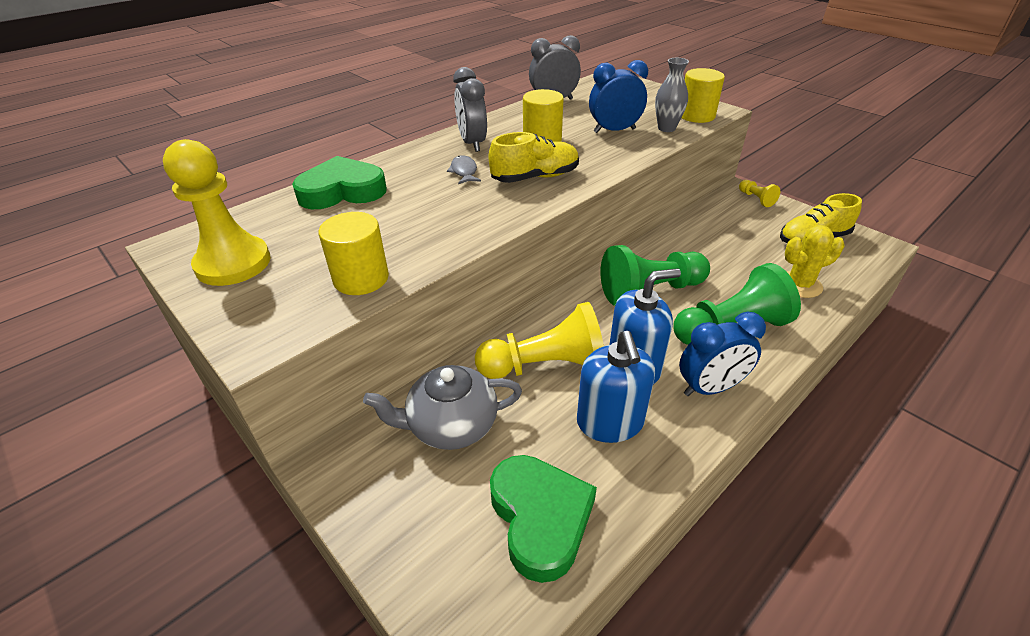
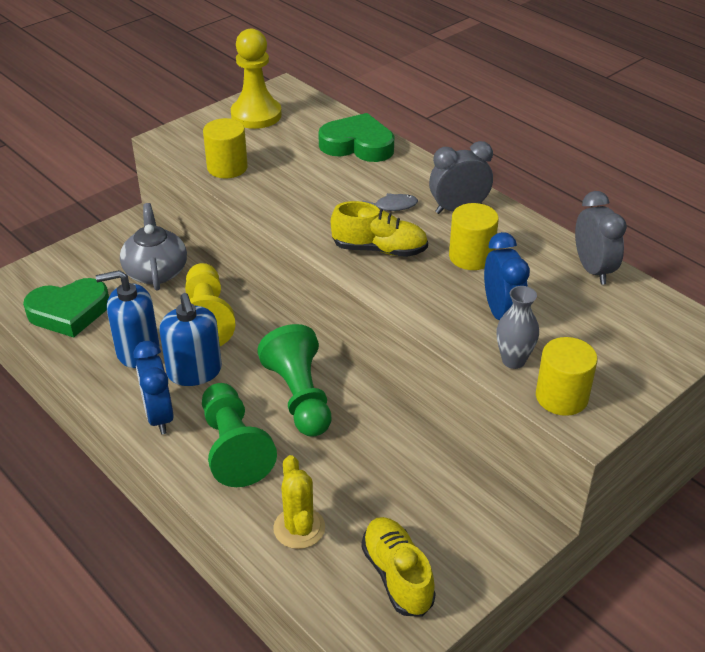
camera: 90 degrees right, 0 degrees up
green heart [292,156,387,209] -> green heart turned 60 degrees counterclockwise [318,113,394,162]
yellow shoe [489,132,579,183] -> yellow shoe turned 60 degrees counterclockwise [331,201,428,257]
yellow pawn [739,180,780,207] -> none

